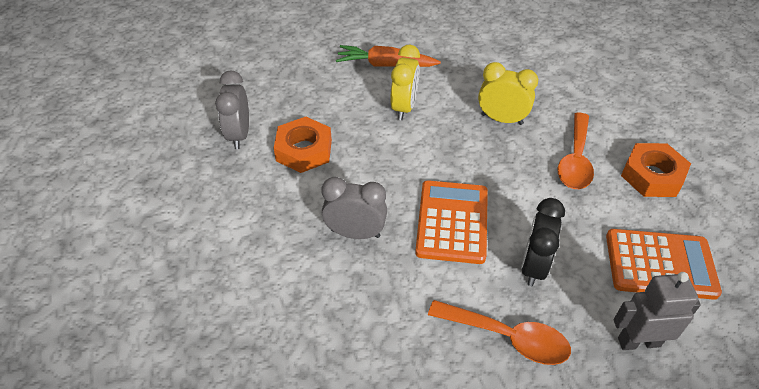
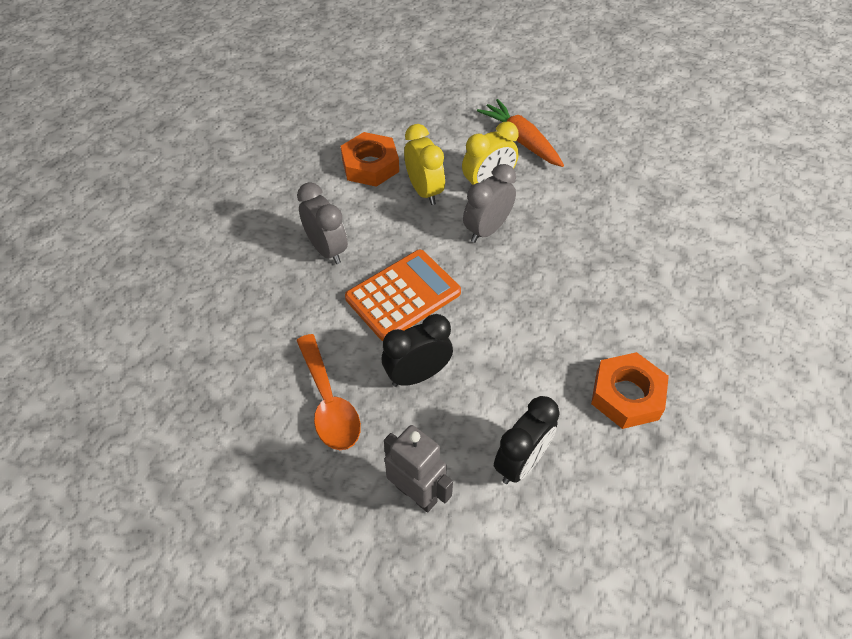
camera: 45 degrees right, 5 degrees up
grey clock [215,70,249,149] -> grey clock moved to [463,164,516,243]
yellow clock [478,62,538,125] -> yellow clock moved to [404,124,445,205]
orange spoon [558,113,594,189] -> none
orange calculator [606,229,722,300] -> black clock [494,396,560,484]

